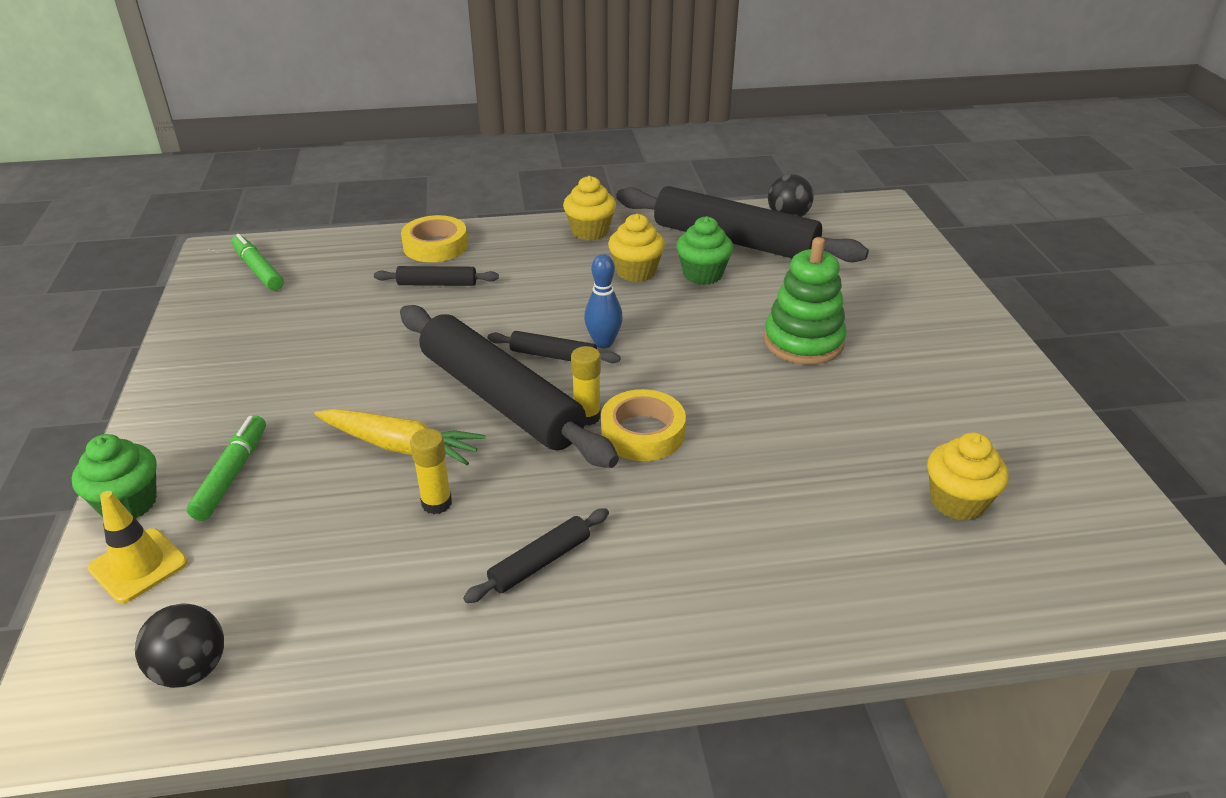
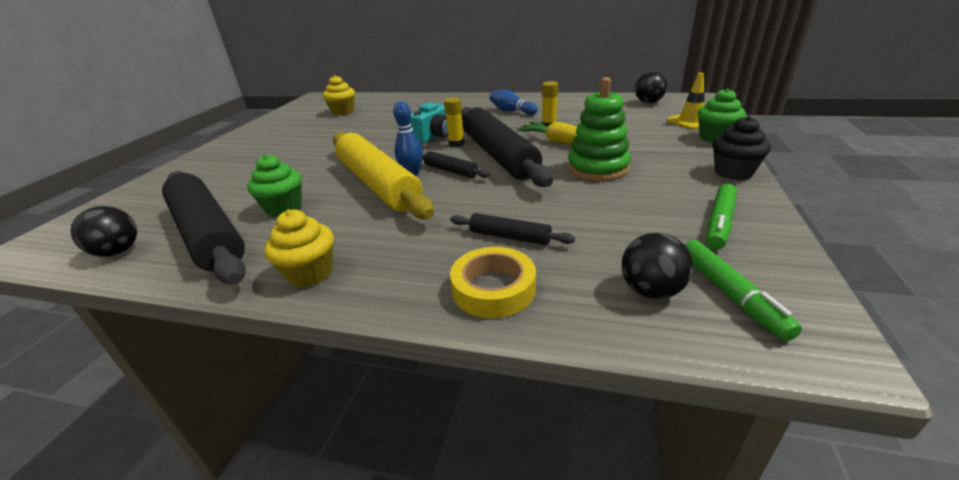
camera: 155 degrees left, 5 degrees down
green marker [187,415,266,521] -> green marker moved to [706,184,737,250]
black rolling pin [463,508,609,603] -> blue bowling pin [490,90,538,115]
yellow tape [601,389,686,461] -> turquoise camera [410,102,448,143]
yellow cupcake [608,214,665,282] -> none
green stacking toy [764,237,847,365] -> green stacking toy moved to [567,77,631,181]
none -> yellow rolling pin [333,132,434,219]
none -> black ball [622,233,693,299]
none -> black cupcake [713,116,771,180]

